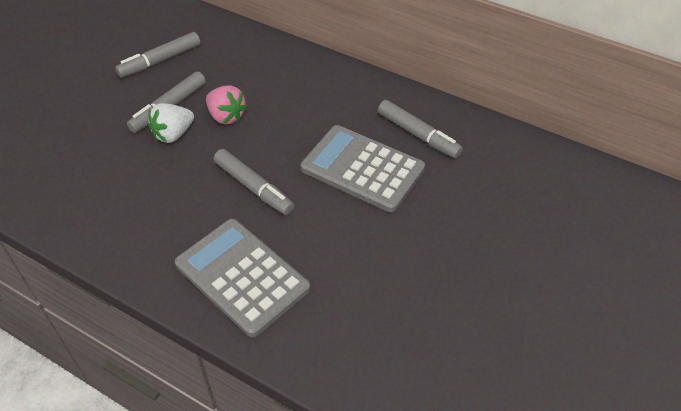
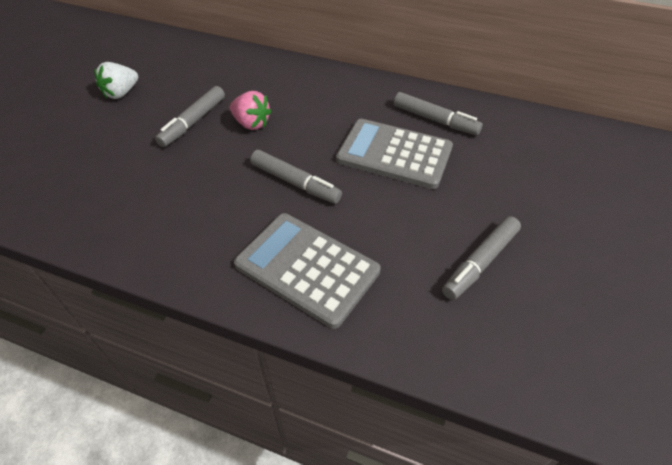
camera: 10 degrees left, 0 degrees up
grey marker [115,32,200,78] -> grey marker moved to [442,216,521,300]
white strawberry [148,103,194,143] -> white strawberry moved to [94,62,138,99]

